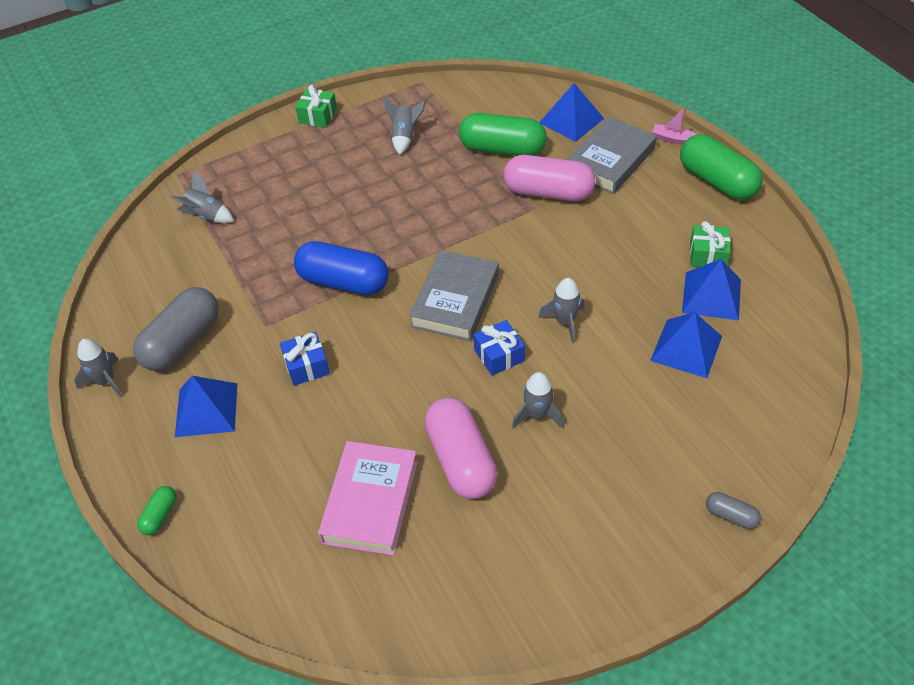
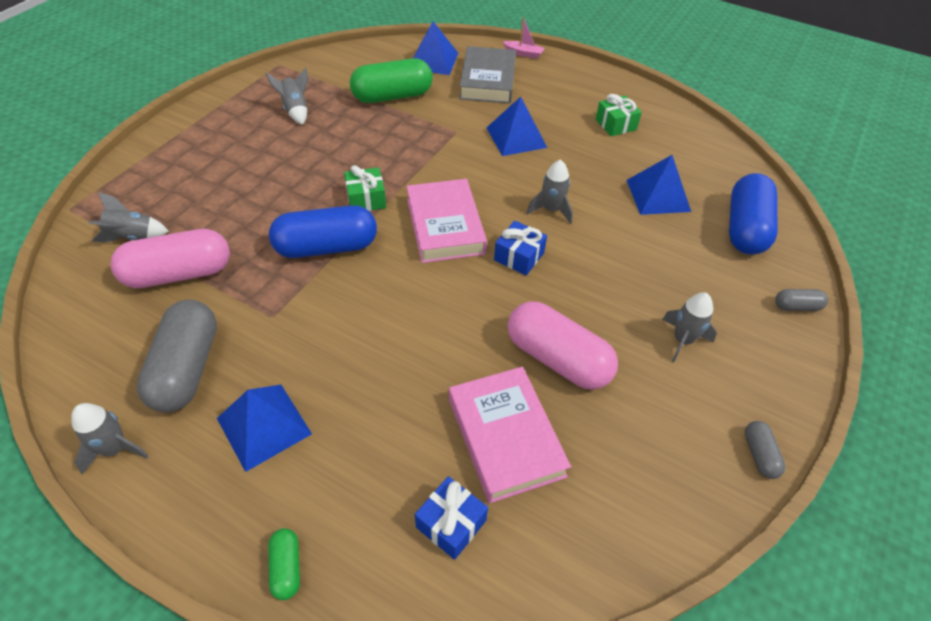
camera: 35 degrees left, 0 degrees up
blue gift [280,332,330,386] -> blue gift moved to [415,476,488,560]
green gift [295,85,337,128] -> green gift moved to [344,165,386,211]
grey book [409,250,499,341] -> pink book [406,179,487,263]
pink capsule [504,155,595,201] -> pink capsule moved to [110,229,230,288]
grey rocket [512,372,564,429] -> grey rocket moved to [662,292,717,363]
pink boat [652,106,698,145] -> pink boat turned 150 degrees counterclockwise [503,17,545,59]
green capsule [680,134,763,200] -> none
blue pyramid [682,259,741,321] -> blue pyramid moved to [486,97,547,156]
none -> blue capsule [729,173,778,255]
none -> grey capsule [745,421,786,479]

